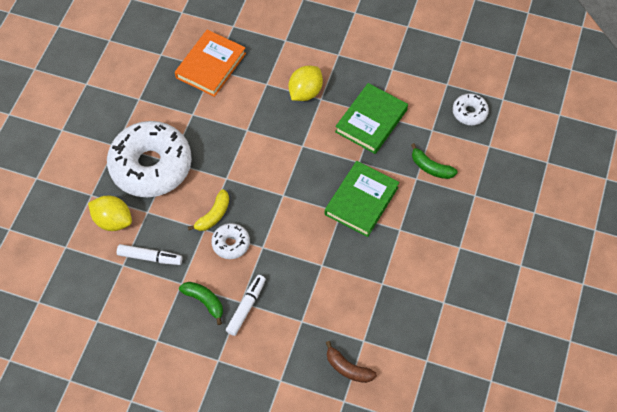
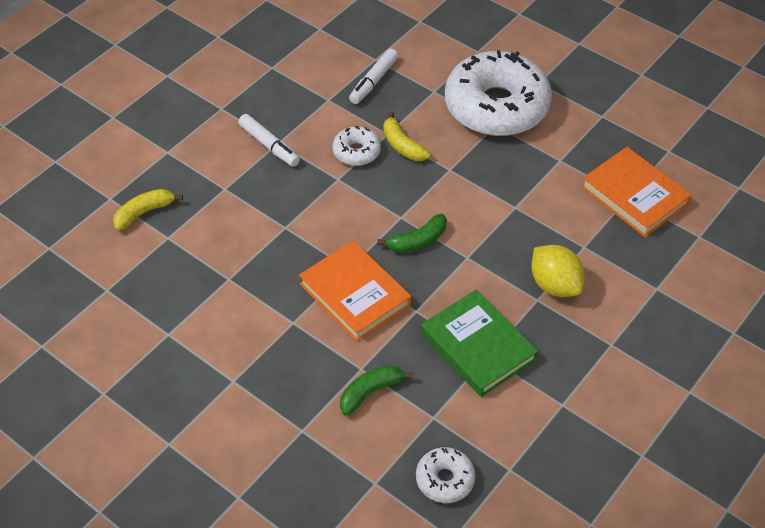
camera: 110 degrees right, 10 degrees down
yellow lemon [88,196,132,231] -> none
green banana [179,282,223,325] -> green banana moved to [377,214,447,253]
green book [325,161,399,237] -> orange book [299,240,411,342]
brown banana [326,341,377,383] -> yellow banana [113,189,183,231]

